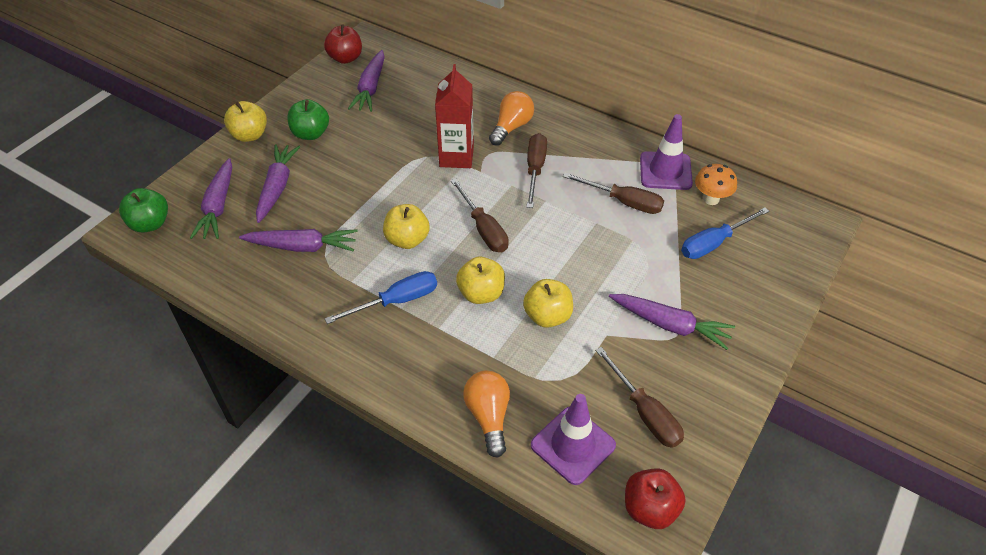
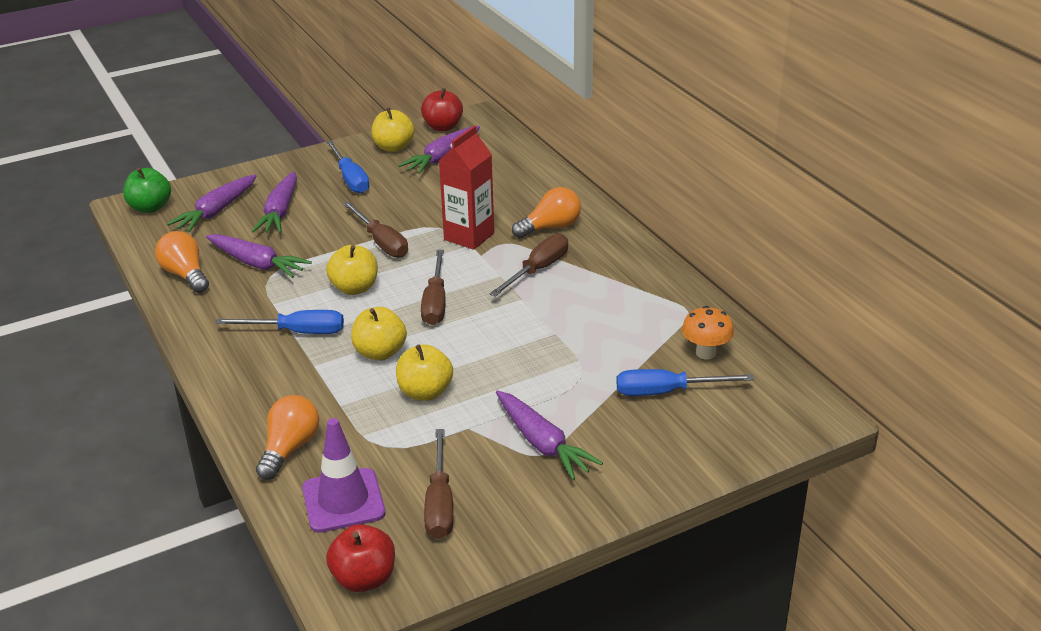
camera: 30 degrees right, 15 degrees down
yellow apple [224,101,267,142] -> yellow apple moved to [372,107,415,152]
purple carrot [256,144,300,223] -> purple carrot turned 150 degrees clockwise [252,171,297,233]
green apple [287,99,329,140] -> blue screwdriver [326,140,369,193]
brown screwdriver [563,173,664,214] -> brown screwdriver moved to [343,202,408,258]
purple traffic cone [640,114,693,190] -> none
none -> orange light bulb [155,231,209,293]

